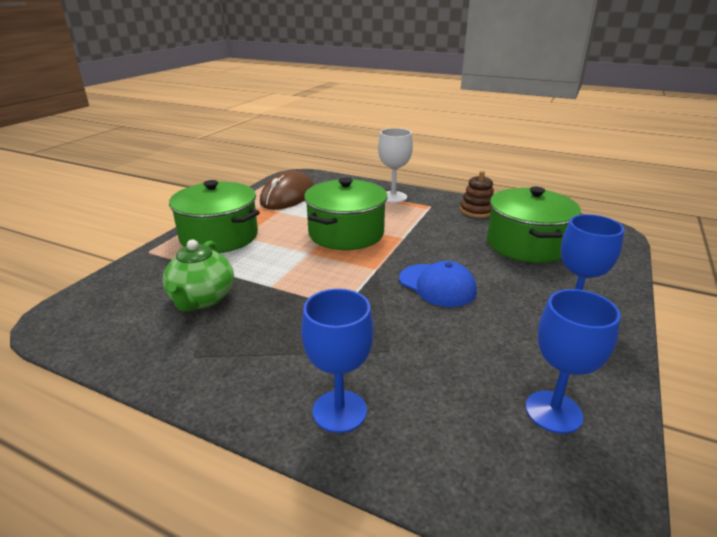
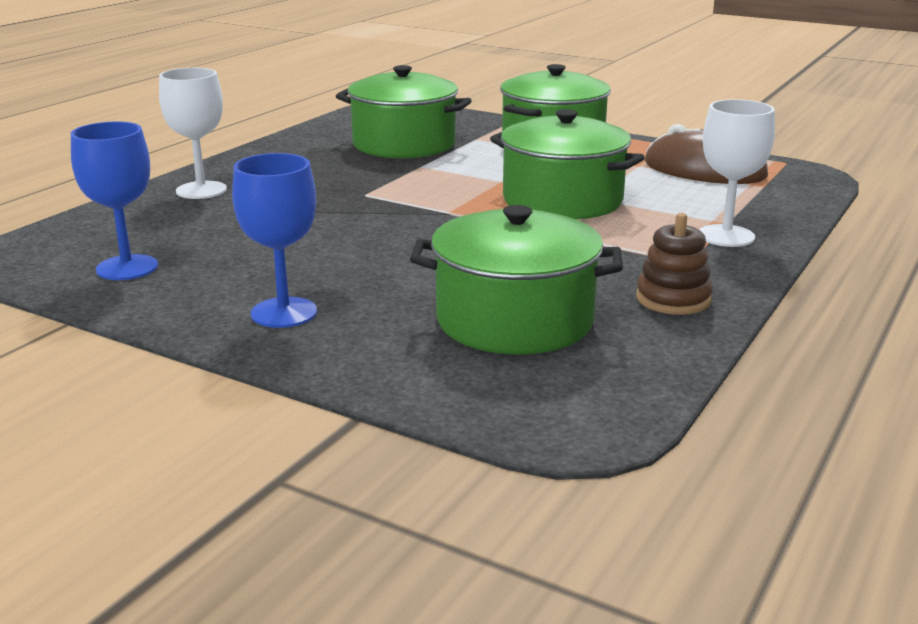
camera: 95 degrees right, 5 degrees down
green teapot [162,240,234,311] -> green pot [336,65,472,158]
blue goblet [301,289,374,433] -> white goblet [159,68,227,199]
blue cap [399,261,477,307] -> none

